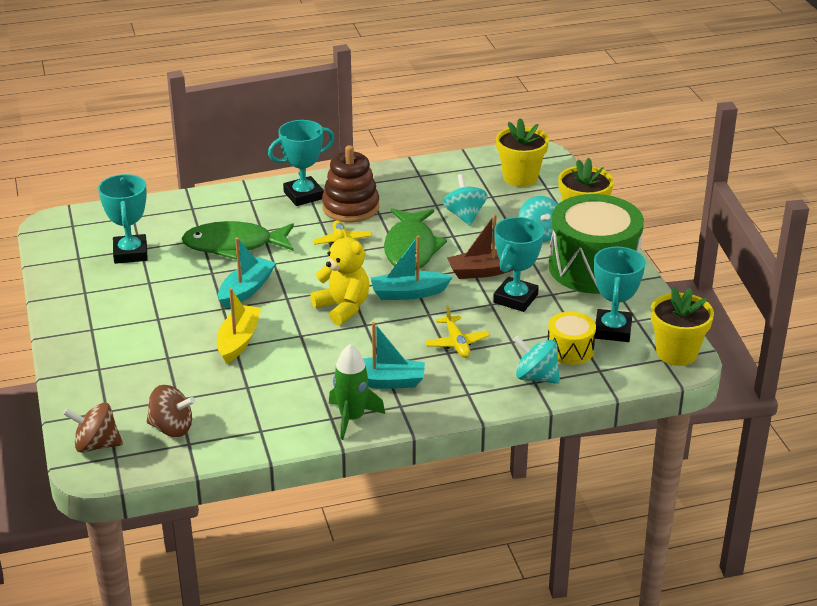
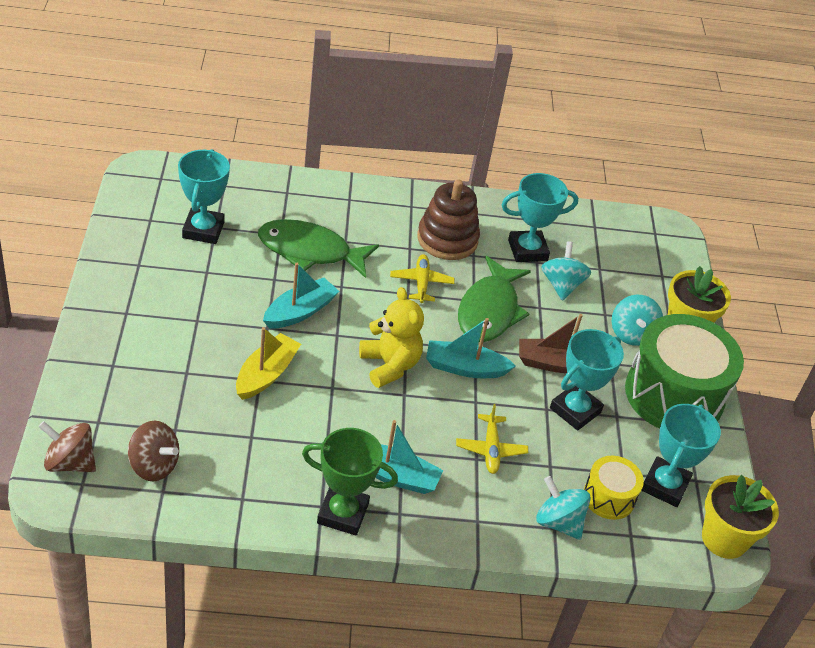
camera: 10 degrees right, 10 degrees up
turquoise trophy [268,120,334,206] -> turquoise trophy moved to [501,173,578,262]
green rocket [329,344,385,440] -> green trophy [302,428,398,535]
yellow flower pot [496,118,549,187] -> none

